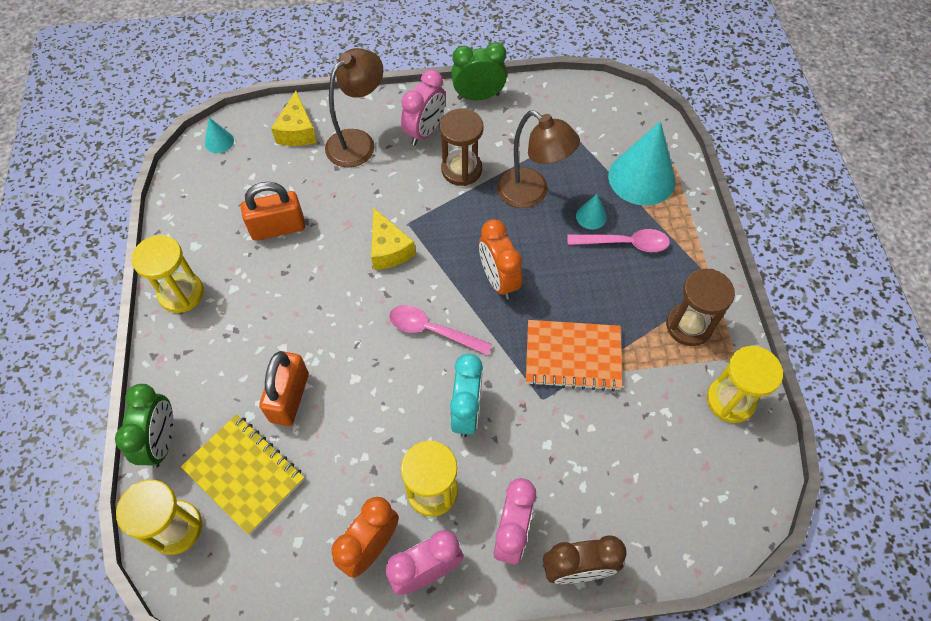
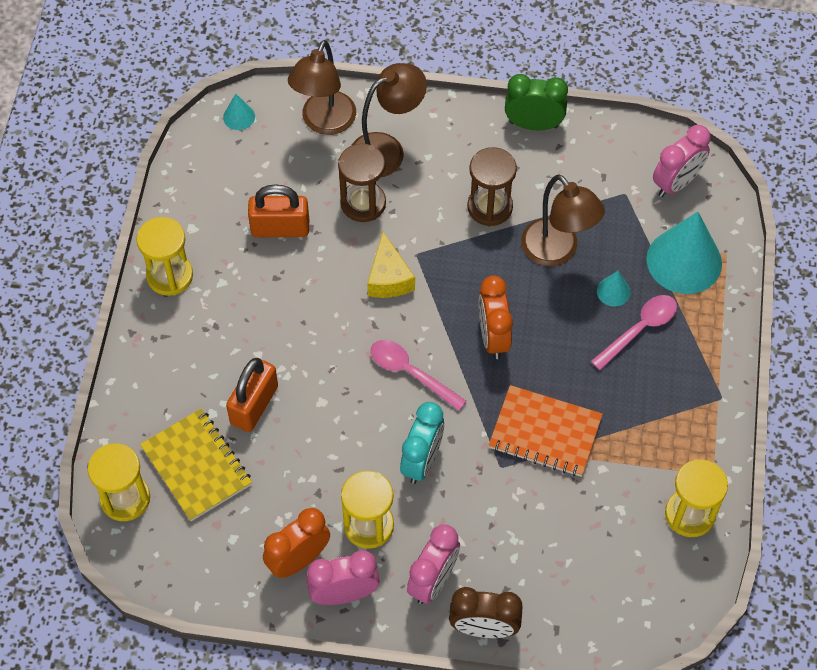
camera: 15 degrees right, 0 degrees up
green clock [115,384,174,468] -> none
yellow cheese [271,91,317,146] -> brown lamp [288,40,356,135]
pink clock [401,70,446,145] -> pink clock moved to [653,125,711,197]
pink spoon [568,229,670,252] -> pink spoon turned 60 degrees counterclockwise [591,295,677,370]
brown hourglass [666,269,735,346] -> brown hourglass moved to [338,143,386,222]

